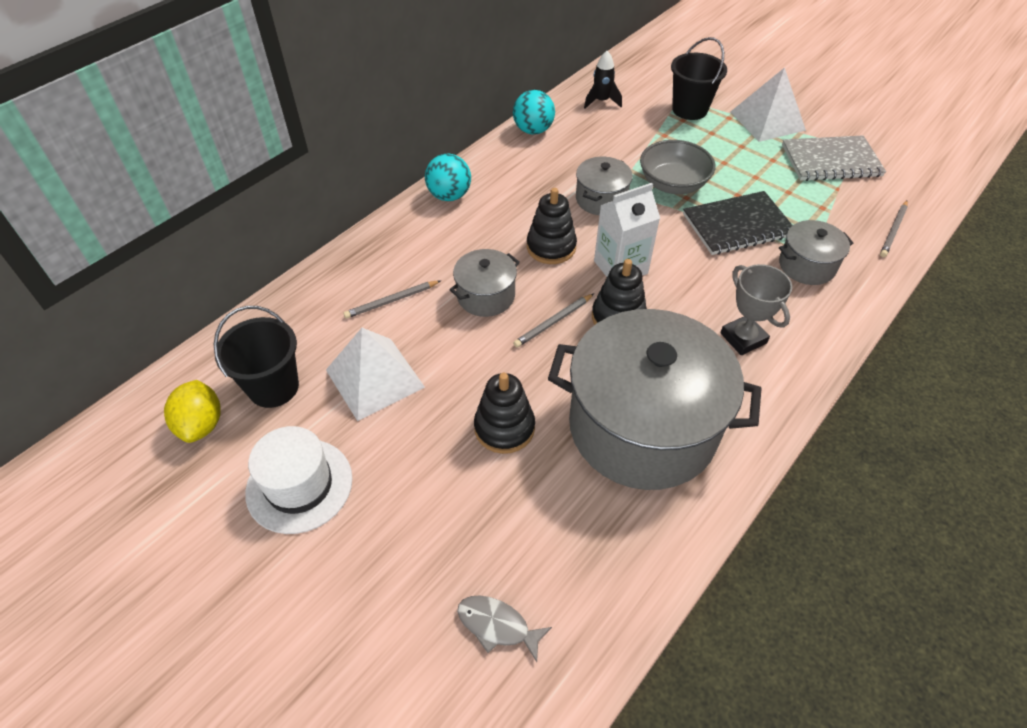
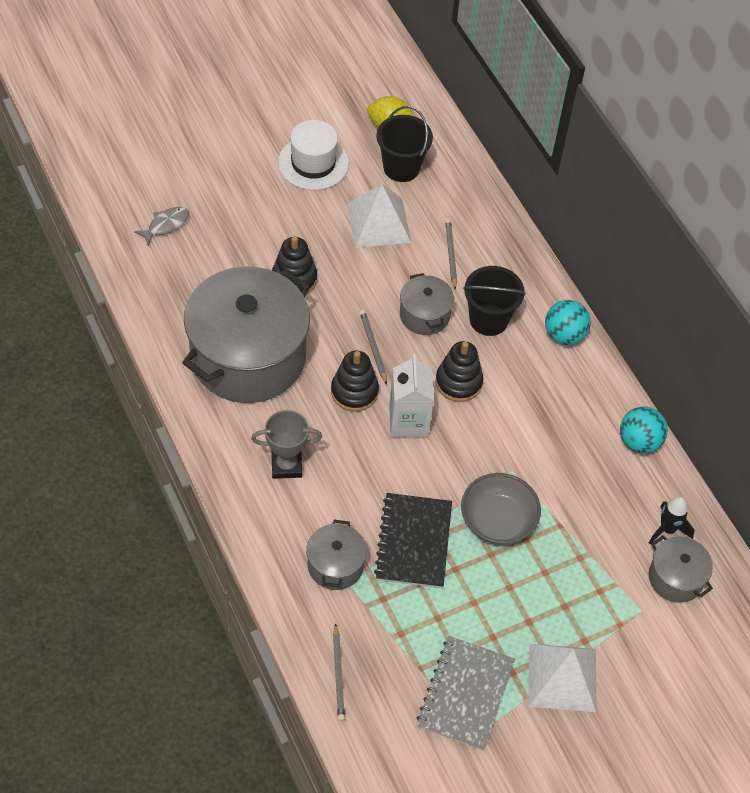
camera: 110 degrees right, 5 degrees up
grey pot [576,157,633,215] -> grey pot moved to [649,535,713,603]
black bucket [671,37,727,120] -> black bucket moved to [463,266,526,336]
grey pencil [880,201,908,257] -> grey pencil turned 150 degrees counterclockwise [333,623,345,721]

